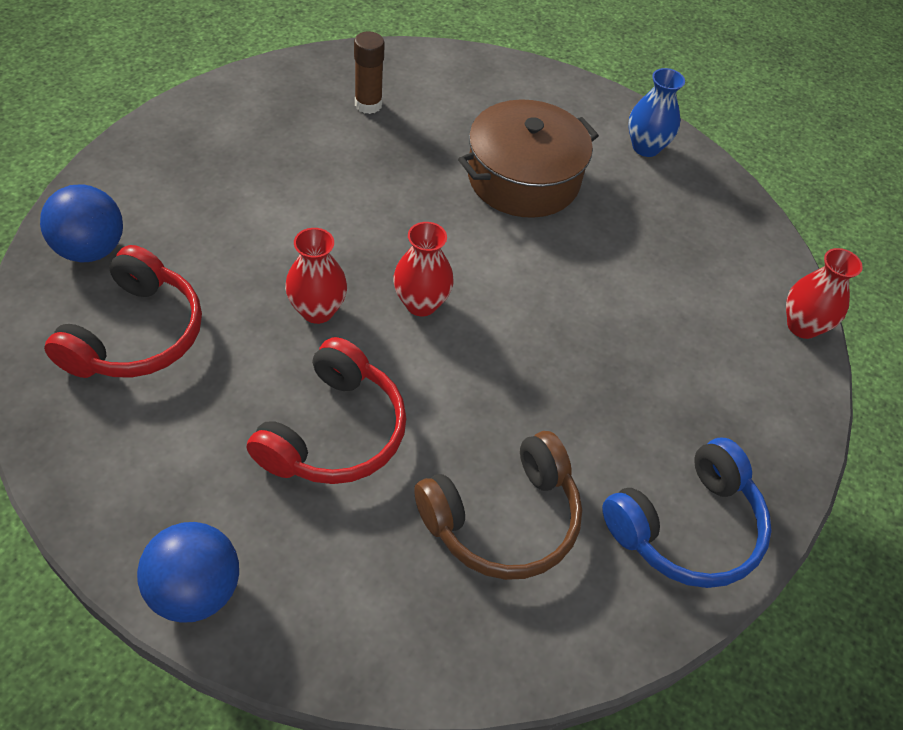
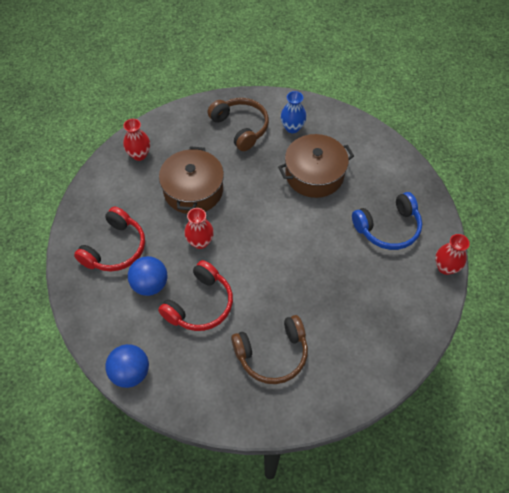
camera: 15 degrees right, 5 degrees up
blue ball [40,184,123,262] -> blue ball moved to [128,256,168,296]
brown glue stick [354,31,385,114] -> brown headphones [207,98,269,151]
red vase [393,222,454,316] -> red vase moved to [123,119,150,161]
blue headphones [602,438,772,588] -> blue headphones moved to [352,192,422,250]
blue vase [628,68,685,157] -> blue vase moved to [280,91,307,133]
none -> brown pot [159,146,224,214]

